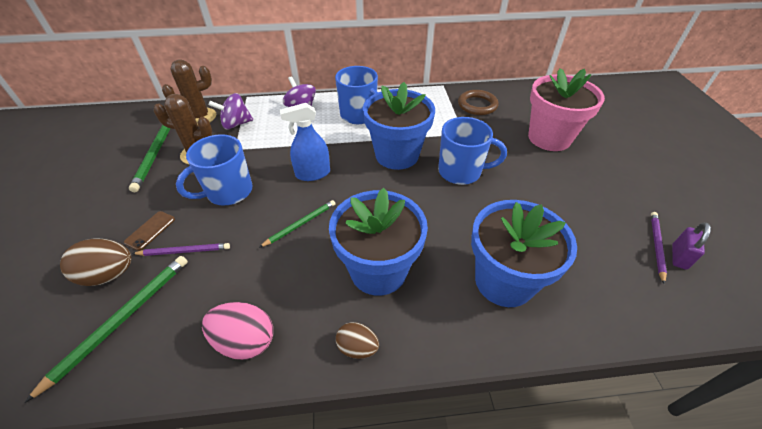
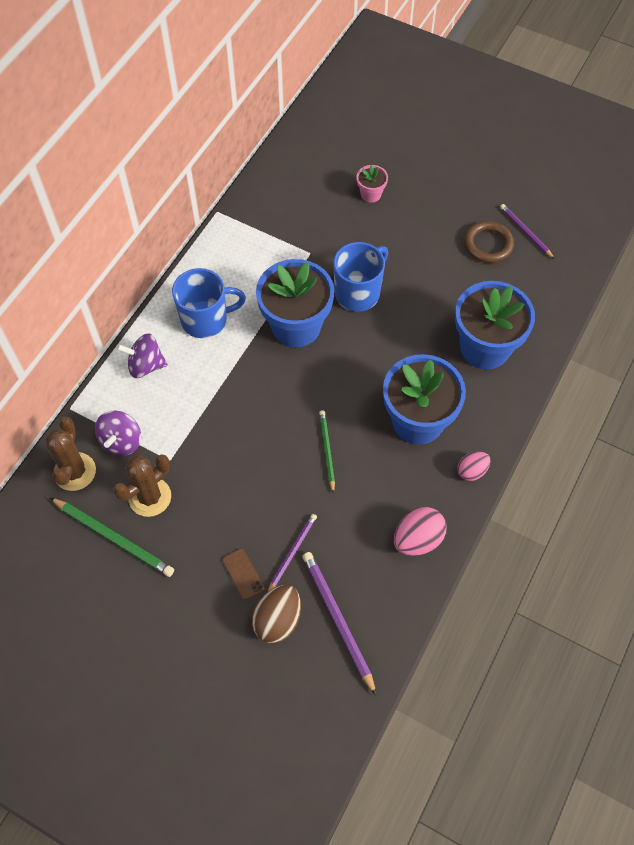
camera: 55 degrees left, 15 degrees up
green pencil [24,256,188,403] -> purple pencil [302,552,377,696]
blue mug [176,134,253,206] -> none
blue spray bottle [280,103,330,181] -> none
brown egg [336,322,379,359] -> pink egg [457,451,491,481]
brown ring [458,90,498,115] -> brown ring moved to [464,221,514,263]
pink flower pot [528,68,605,151] -> pink flower pot [357,165,388,203], size x0.45
purple padlock [672,222,711,270] -> none

